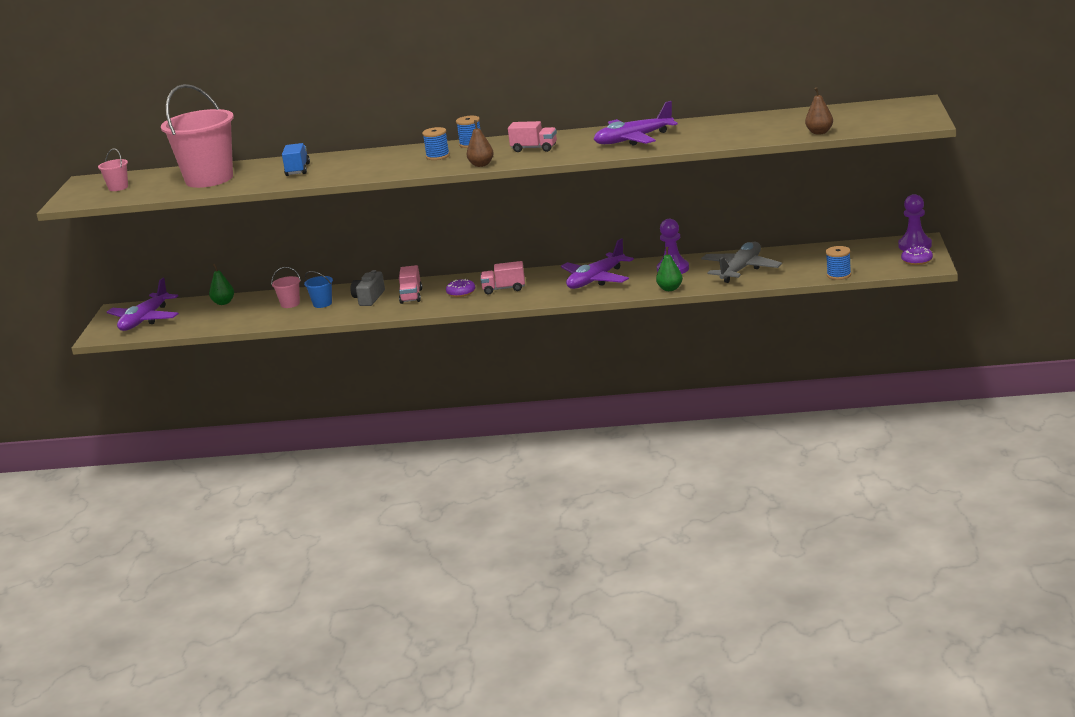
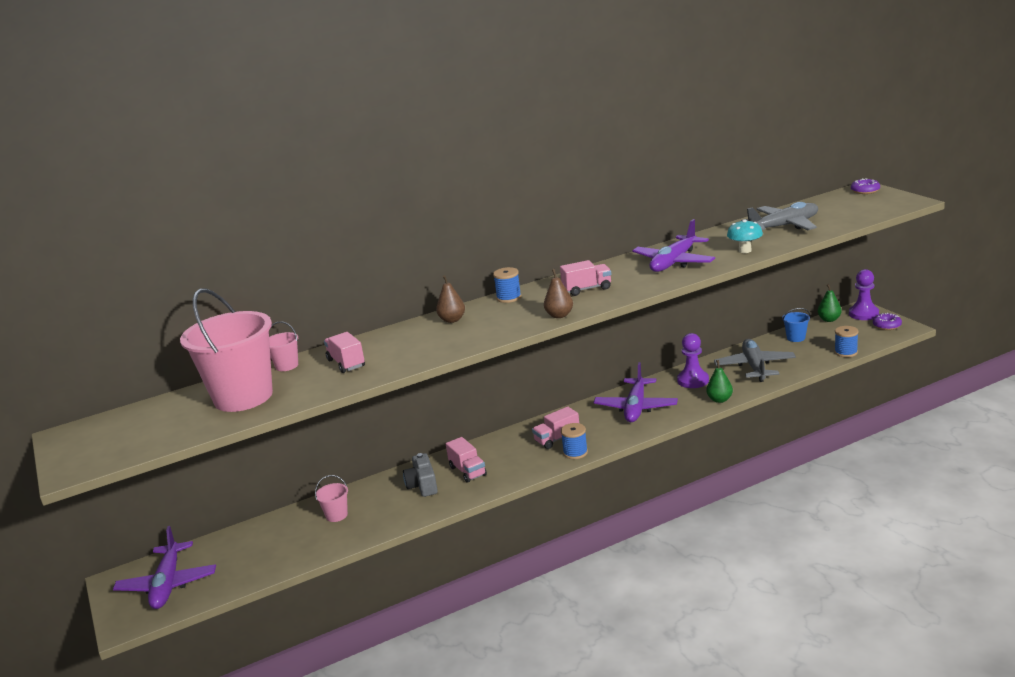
camera: 30 degrees left, 0 degrees up
pink bucket [98,149,128,191] -> pink bucket moved to [269,321,298,371]
green pear [209,264,234,305] -> green pear moved to [818,284,842,322]
blue truck [282,143,310,176] -> pink truck [324,332,365,373]
blue bucket [304,271,333,308] -> blue bucket moved to [782,308,810,342]
blue spool [422,127,450,160] -> blue spool moved to [561,423,588,459]
purple donut [446,279,476,297] -> purple donut moved to [851,178,880,194]
brown pear [805,87,833,135] -> brown pear moved to [436,275,465,323]
none -> turquoise mushroom [727,219,763,253]
none -> grey plane [741,202,818,230]

